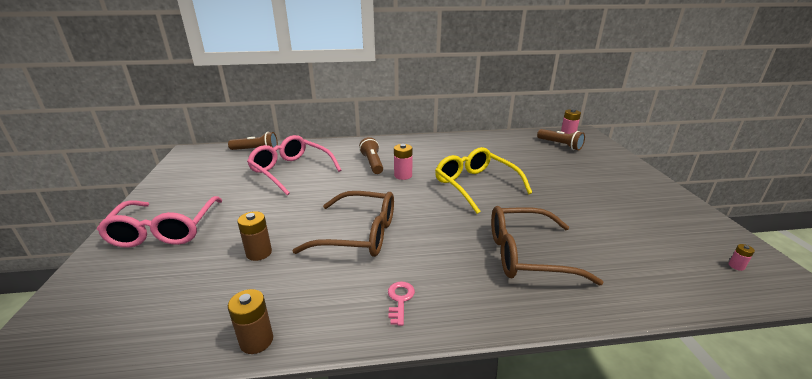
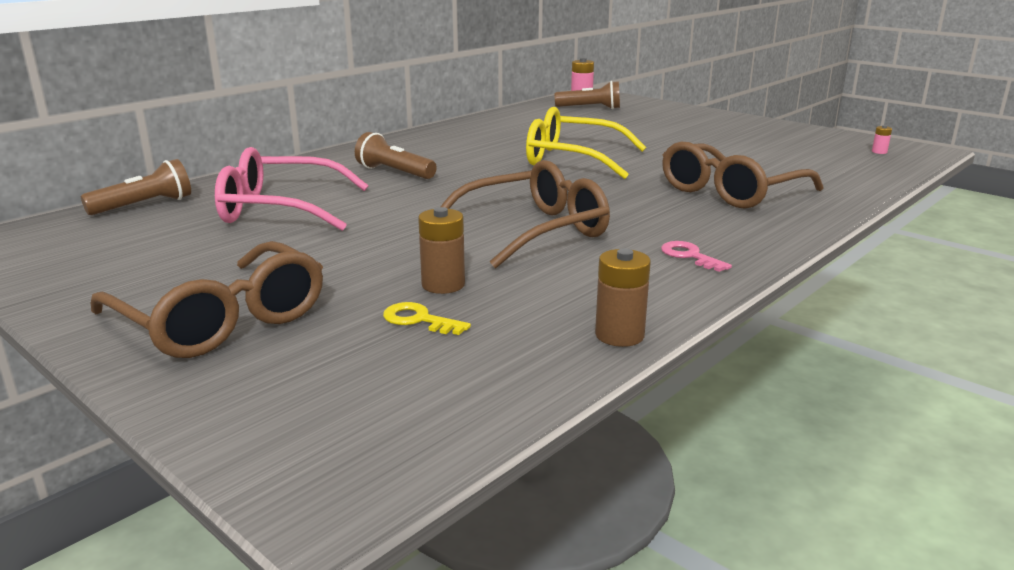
camera: 40 degrees left, 5 degrees down
pink glasses [97,196,223,248] -> brown glasses [91,241,323,358]
pink battery [394,144,413,180] -> none
none -> yellow key [383,302,471,335]

